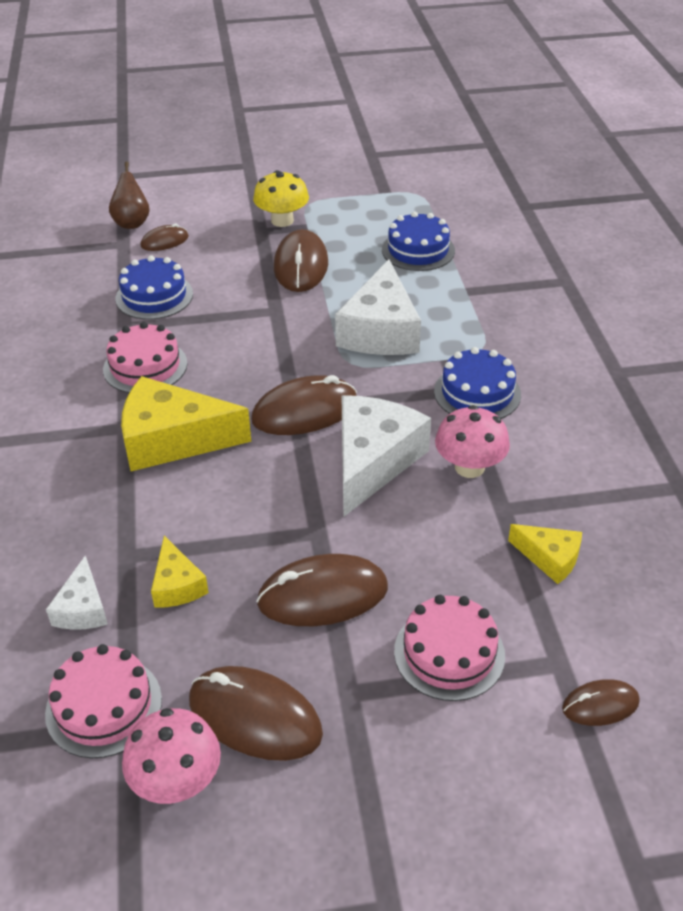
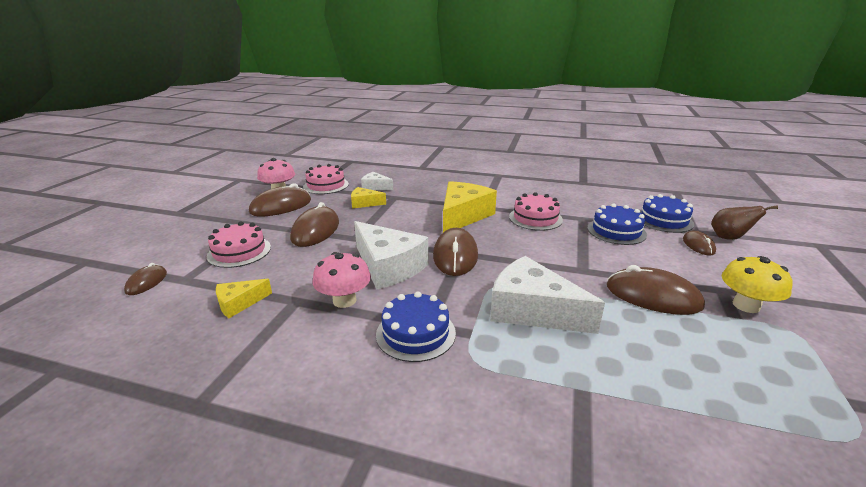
camera: 115 degrees right, 15 degrees down
blue cake [382,212,455,271] -> blue cake moved to [640,194,694,233]

